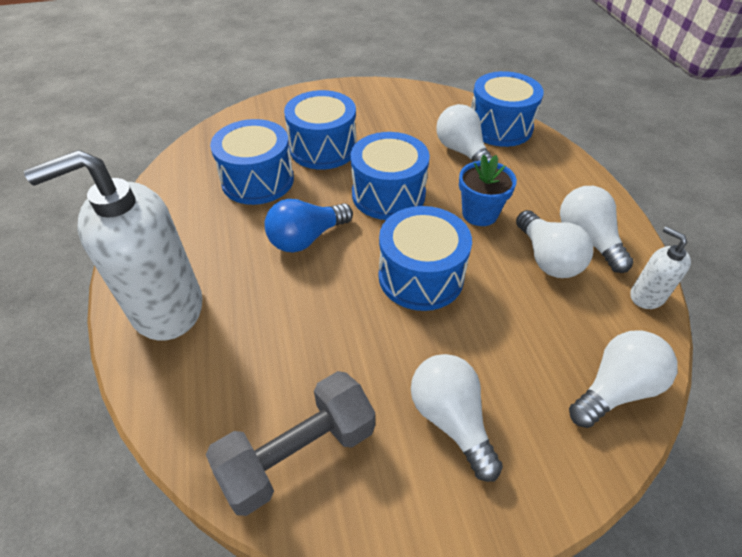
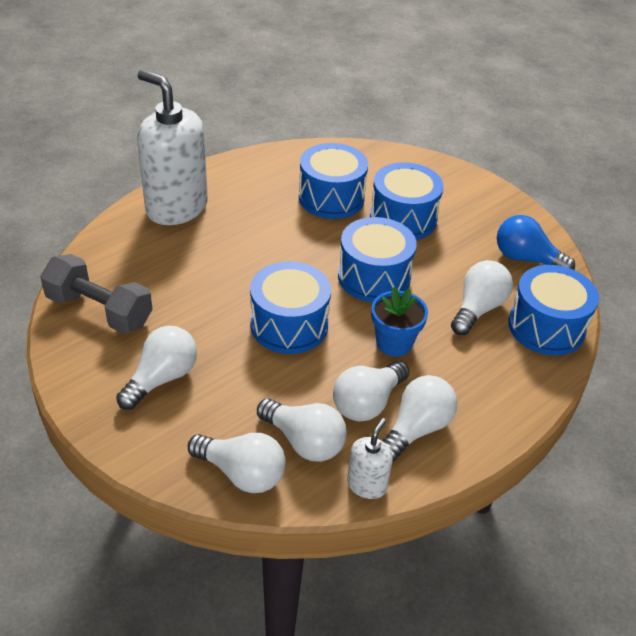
camera: 60 degrees right, 5 degrees down
blue light bulb [264,199,353,252] -> blue light bulb moved to [497,215,575,270]
none -> white light bulb [257,398,347,462]

